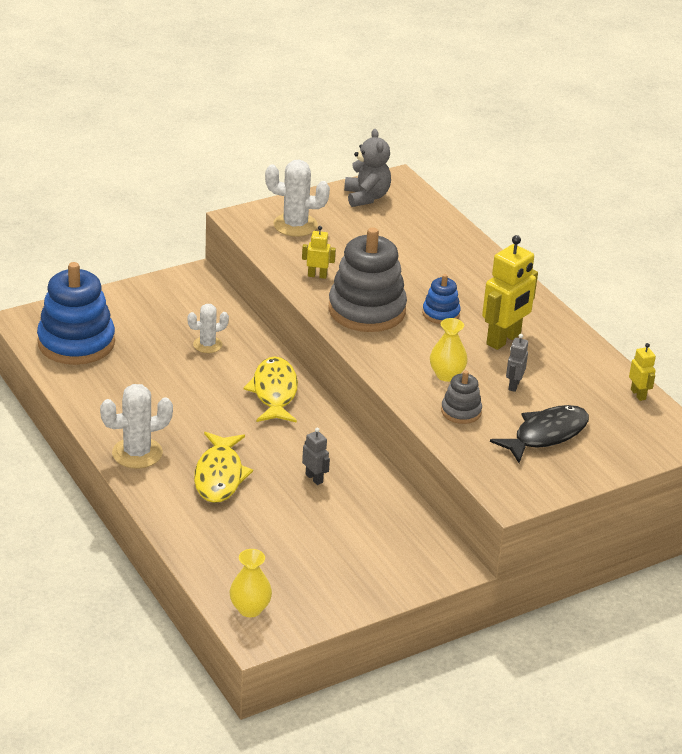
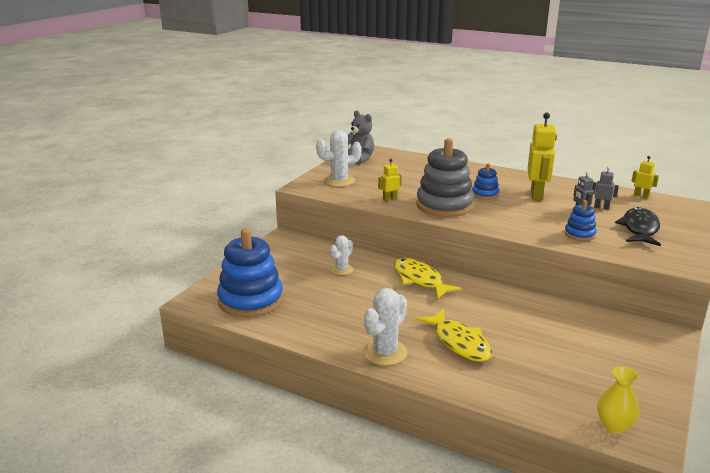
camera: 30 degrees left, 10 degrees down
grey robot [302,428,330,485] -> grey robot moved to [592,166,619,210]
yellow vase [430,318,468,382] -> none
grey stacking toy [441,371,482,424] -> blue stacking toy [564,200,597,241]

